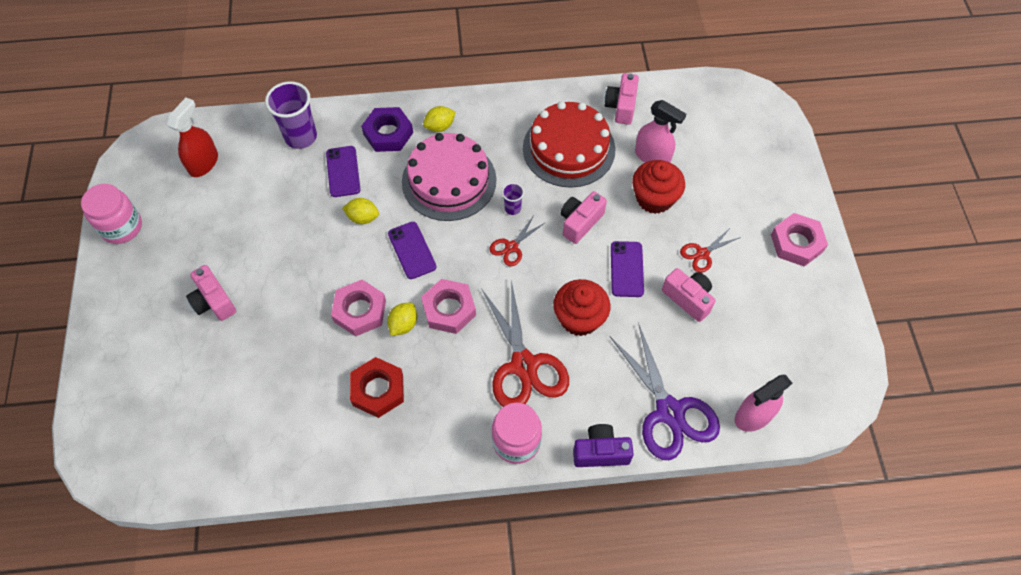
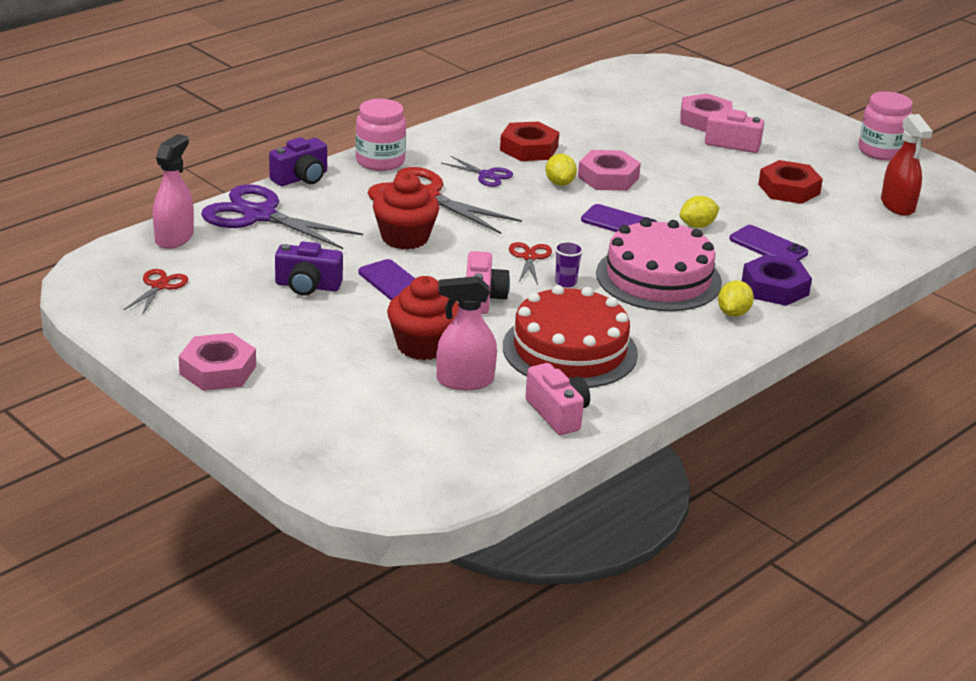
camera: 140 degrees right, 30 degrees down
purple cup [265,81,317,149] -> none
pink nut [421,279,476,334] -> pink nut moved to [681,93,733,132]
pink camera [662,268,716,322] -> purple camera [275,241,343,295]
red scissors [680,227,741,273] -> red scissors moved to [124,269,188,315]
none -> purple scissors [441,156,513,187]
none -> red nut [758,160,823,204]

